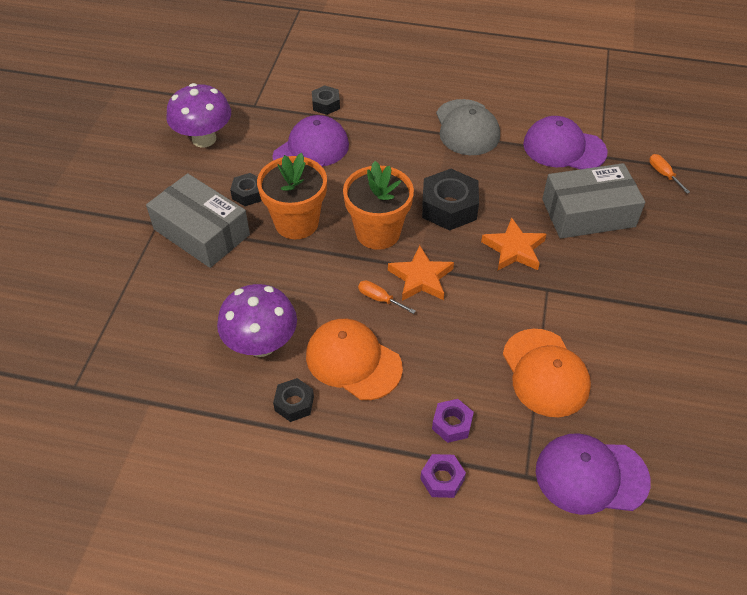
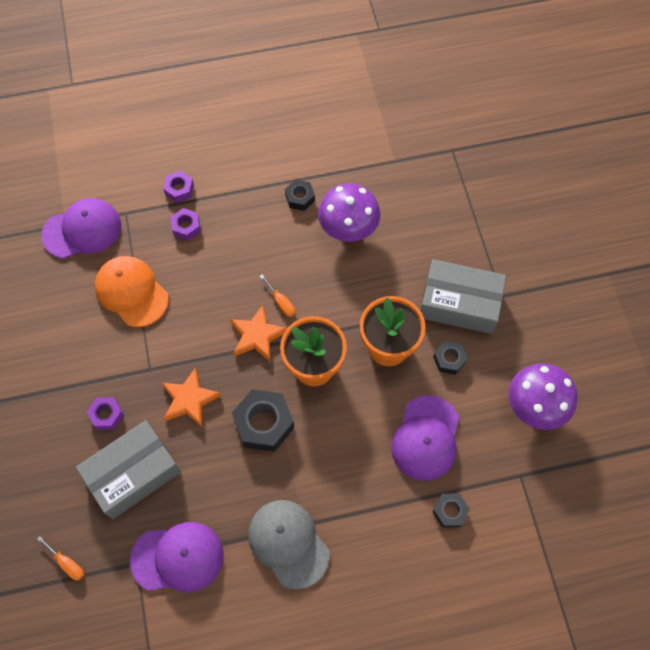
camera: 155 degrees right, 15 degrees up
orange cap [306,319,403,400] -> none
orange screwdriver [358,280,416,314] -> orange screwdriver turned 45 degrees clockwise [260,274,296,317]
none -> purple nut [87,397,124,430]

